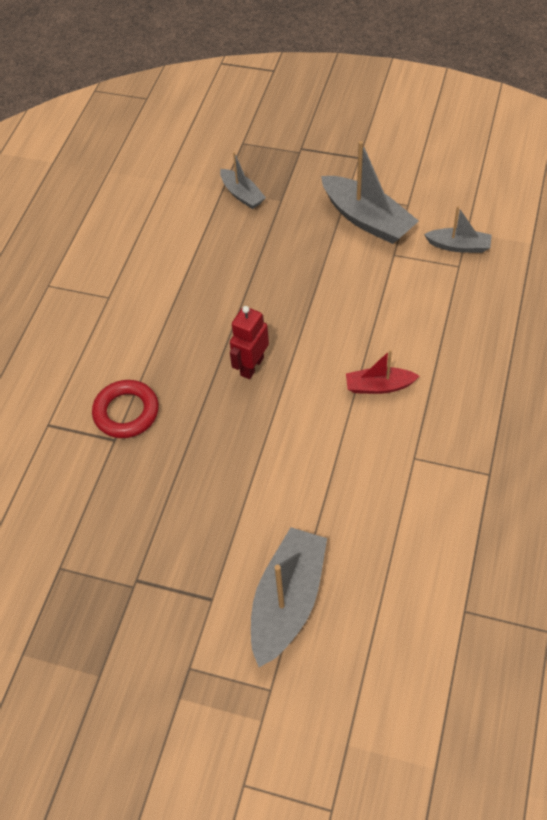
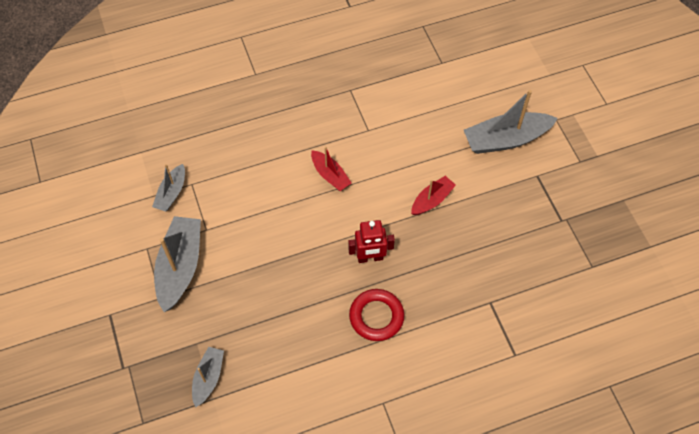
camera: 130 degrees left, 5 degrees up
red ring [92,380,159,438] -> red ring moved to [349,289,405,341]
grey boat [424,206,492,253] -> grey boat turned 135 degrees counterclockwise [152,164,185,212]
none -> red boat [411,176,456,215]

